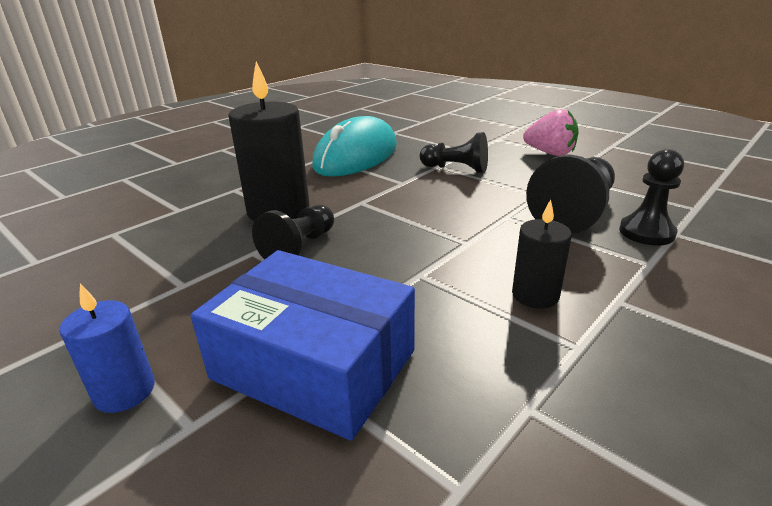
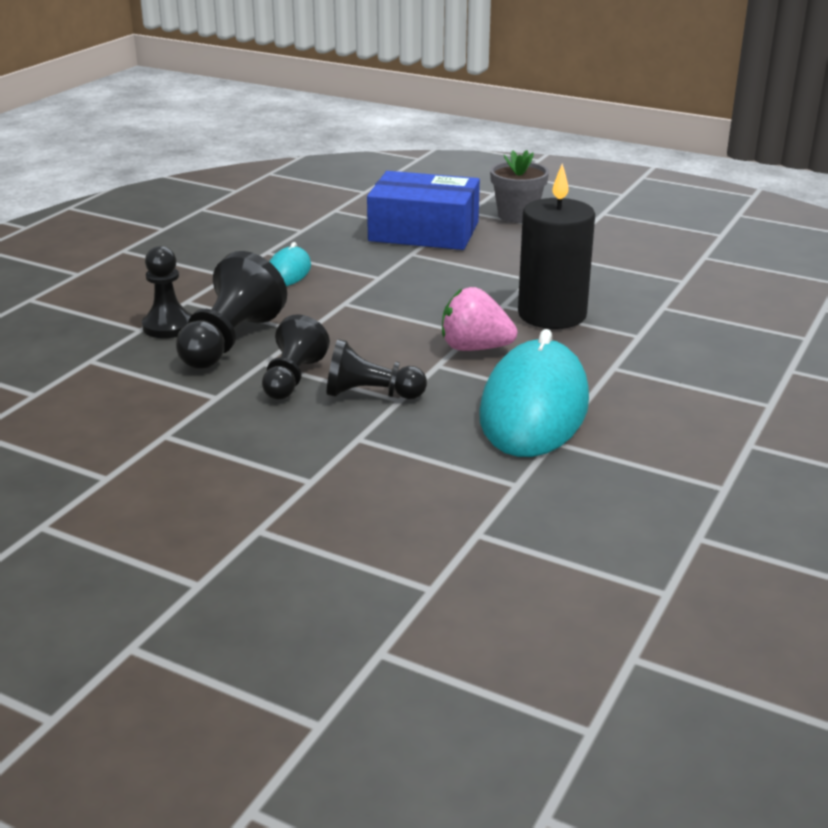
camera: 165 degrees right, 0 degrees up
blue candle [59,283,155,413] -> grey flower pot [490,150,549,223]
black pawn [252,205,334,259] -> black pawn moved to [262,314,330,400]
black candle [512,199,572,308] -> turquoise mouse [269,242,311,286]
pink strawberry [523,109,579,156] -> pink strawberry moved to [442,287,517,351]

